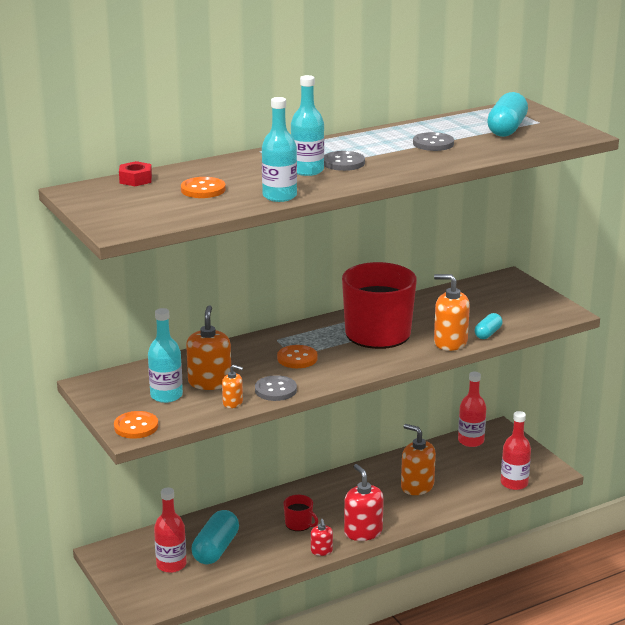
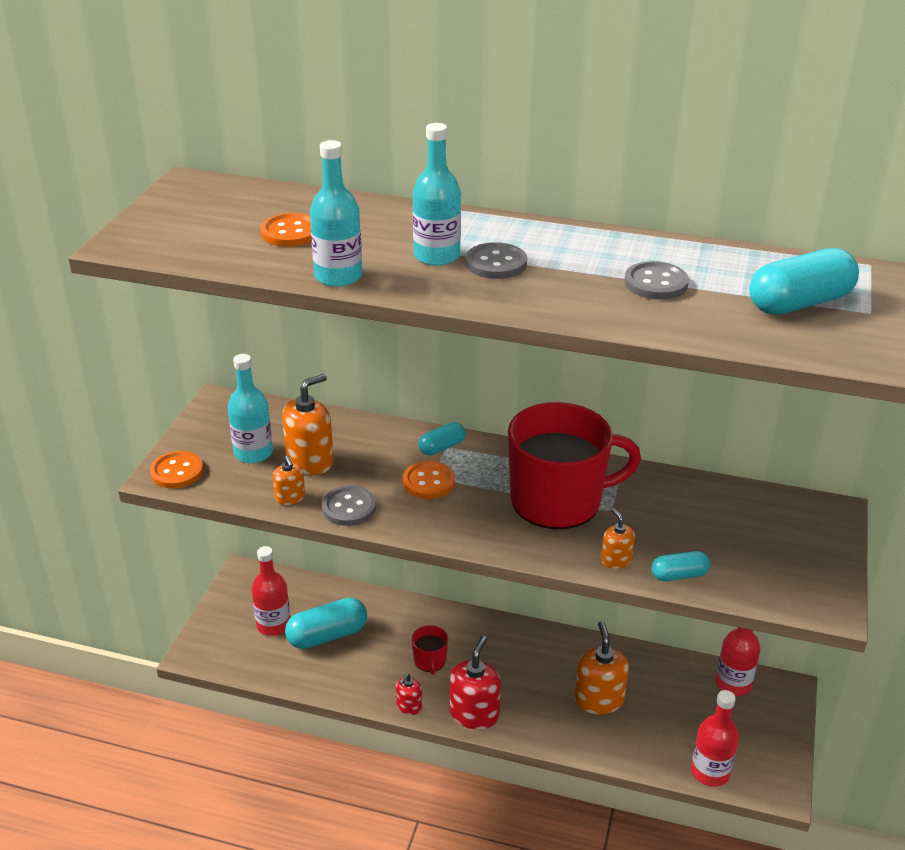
camera: 45 degrees right, 10 degrees up
red nut [119,161,152,186] -> none
orange soap dispenser [434,274,470,351] -> orange soap dispenser [601,508,635,569], size x0.54
none -> turquoise capsule [418,422,466,455]

